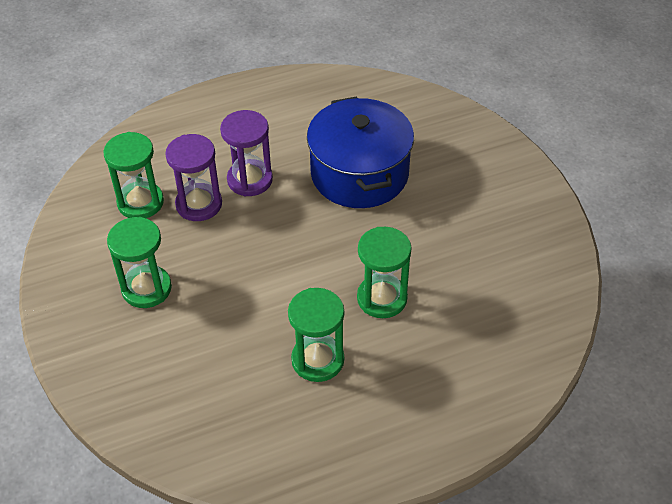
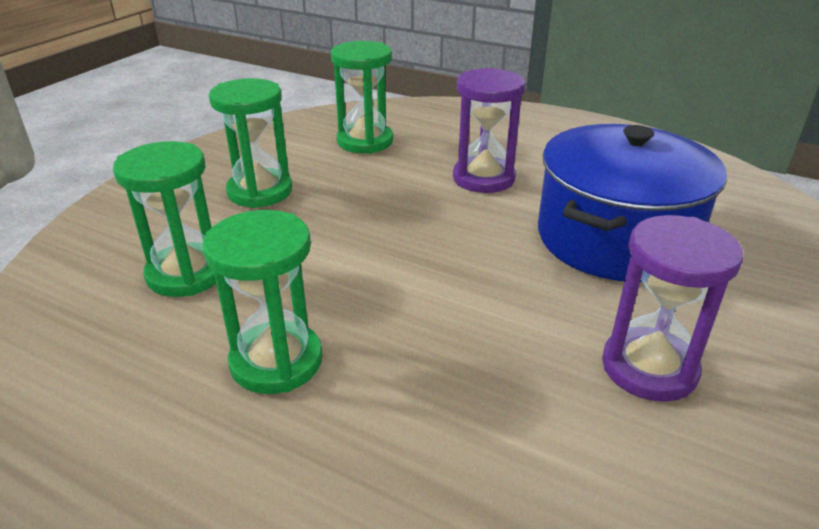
camera: 50 degrees right, 15 degrees down
purple hourglass [165,134,222,221] -> purple hourglass moved to [602,215,743,402]
green hourglass [357,227,412,318] -> green hourglass moved to [113,141,216,297]

